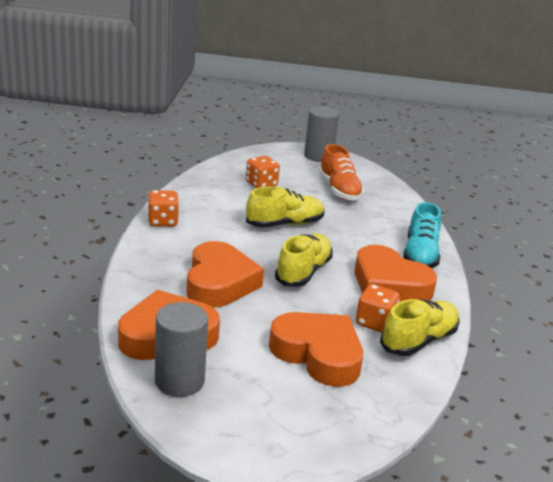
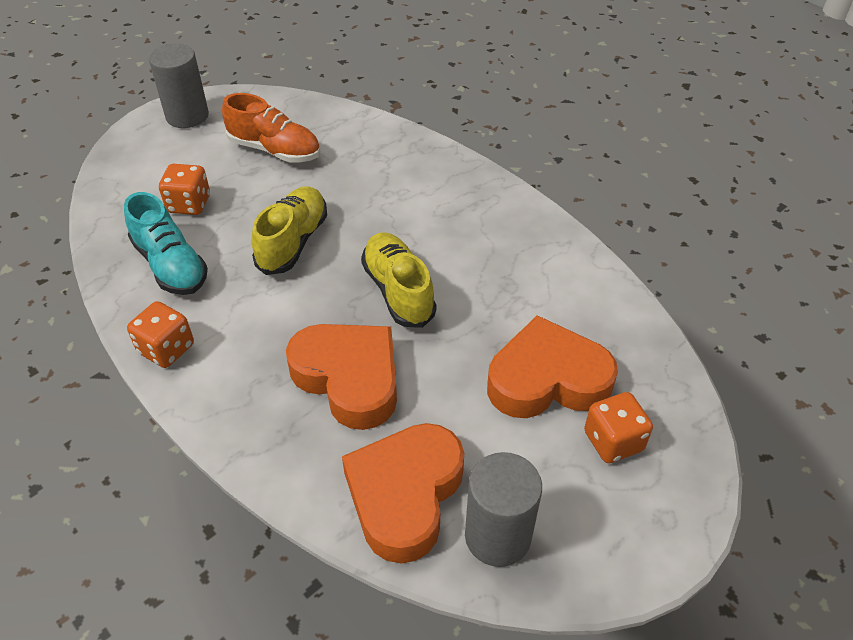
camera: 45 degrees left, 20 degrees up
orange heart [354,245,437,302] -> none
orange dice [356,284,400,333] -> orange dice moved to [584,392,653,463]
yellow shoe [380,299,460,356] -> none
turquoise shoe [403,202,441,268] -> turquoise shoe moved to [124,192,208,295]

